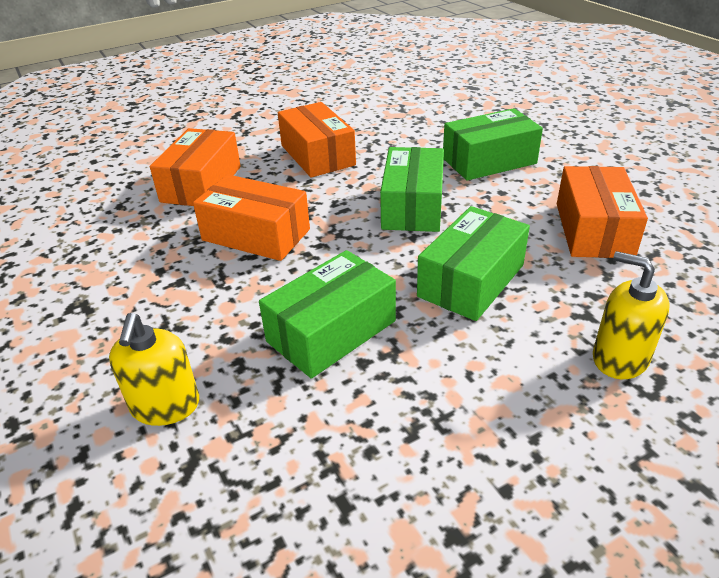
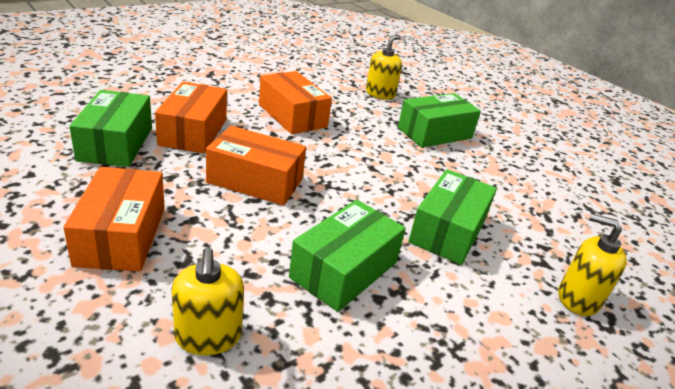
camera: 15 degrees left, 5 degrees down
green box [380,147,444,232] -> green box moved to [69,90,152,167]
orange box [557,166,648,258] -> orange box moved to [63,167,165,271]
none -> yellow soap dispenser [366,35,402,100]

